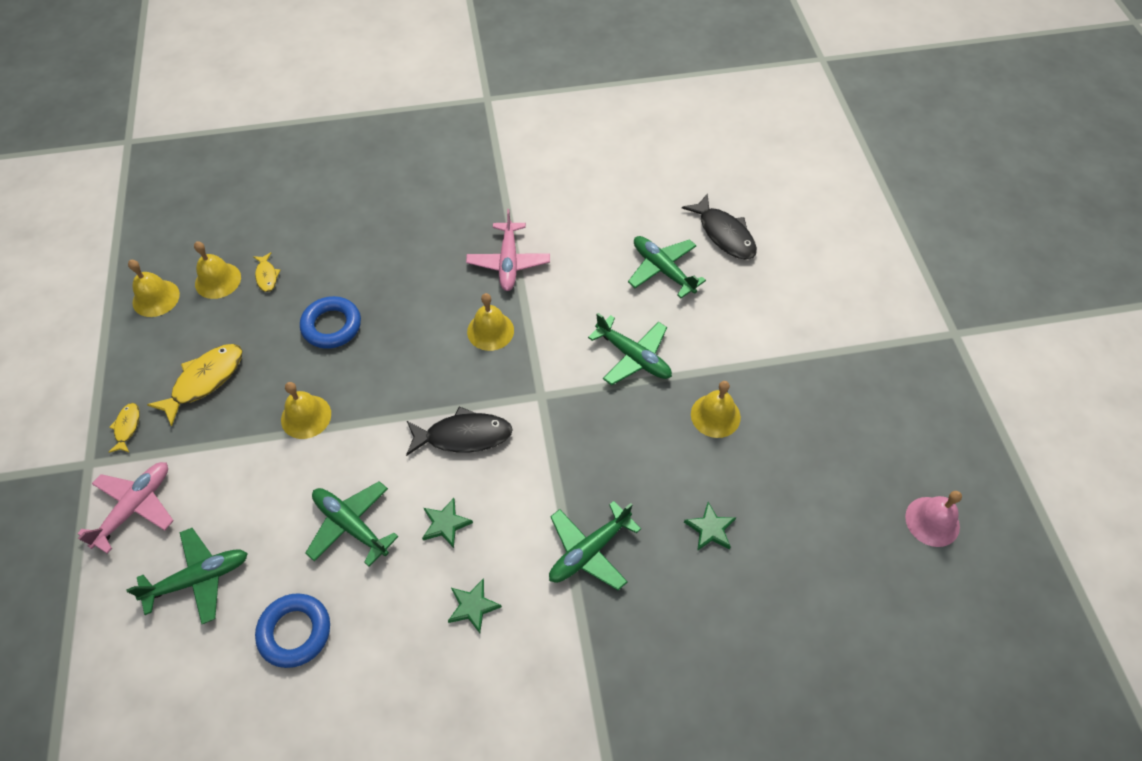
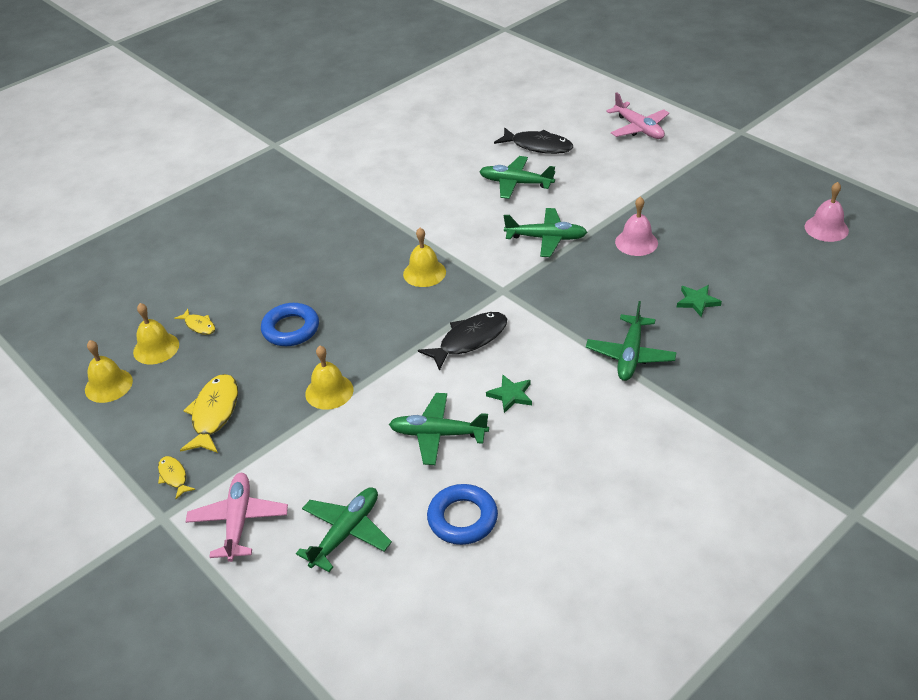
camera: 30 degrees left, 15 degrees down
green star [448,578,502,633] -> none
pink plane [466,209,550,291] -> pink plane moved to [606,92,669,139]
yellow bell [691,381,741,438] -> pink bell [615,196,658,256]

